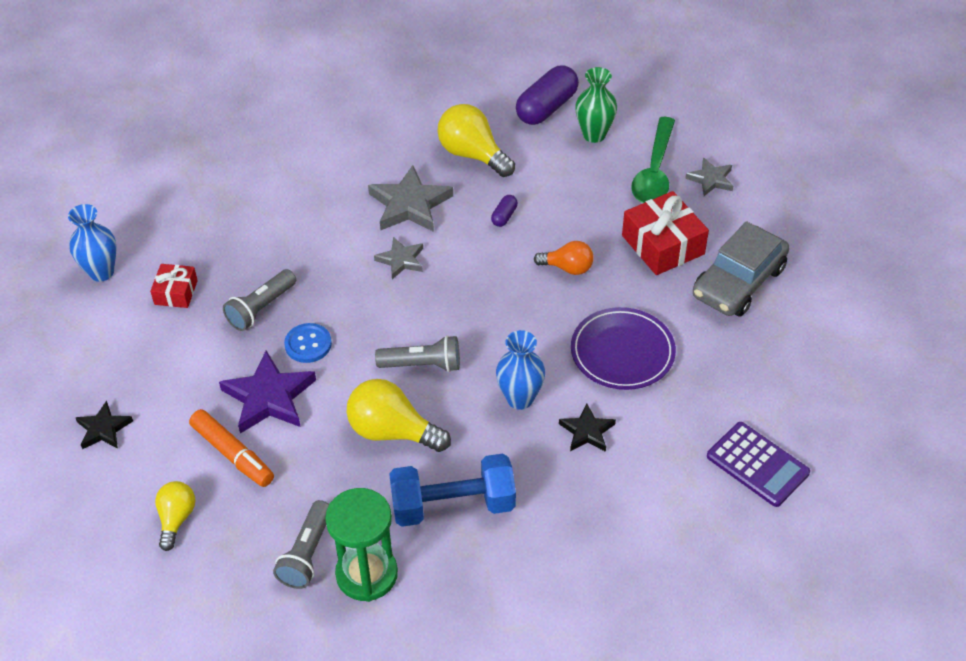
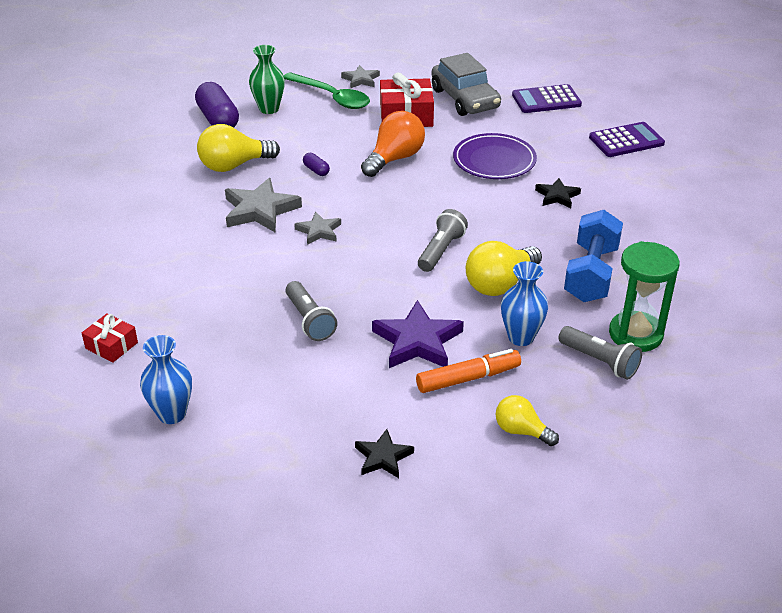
camera: 65 degrees left, 10 degrees down
red gift [150,264,198,308] -> red gift moved to [82,313,138,363]
blue button [284,323,332,363] -> none
blue vase [496,330,545,410] -> blue vase moved to [501,261,548,346]
orange light bulb [534,241,594,275] -> orange light bulb [361,111,425,177], size x1.64
none -> purple calculator [512,84,582,113]

